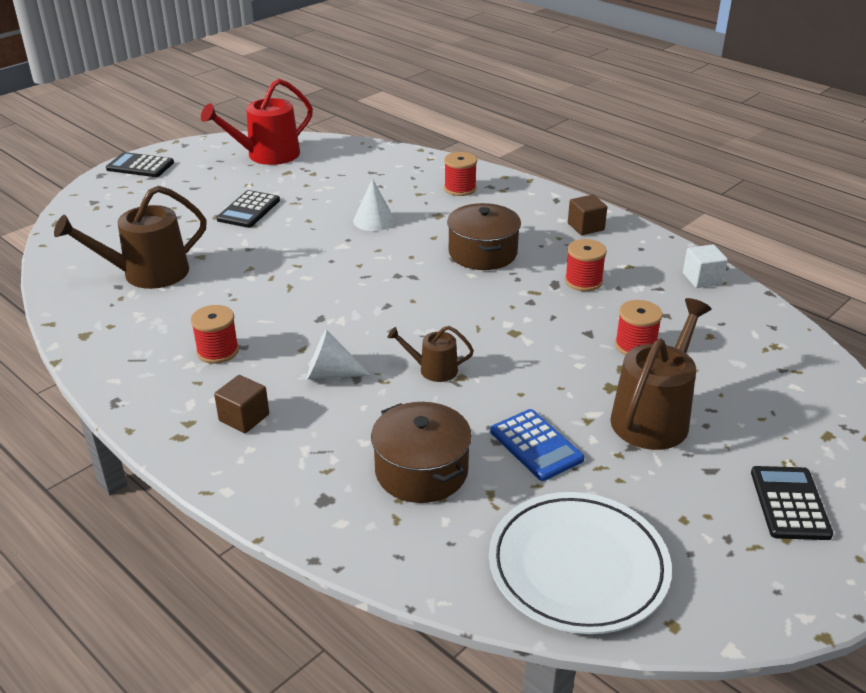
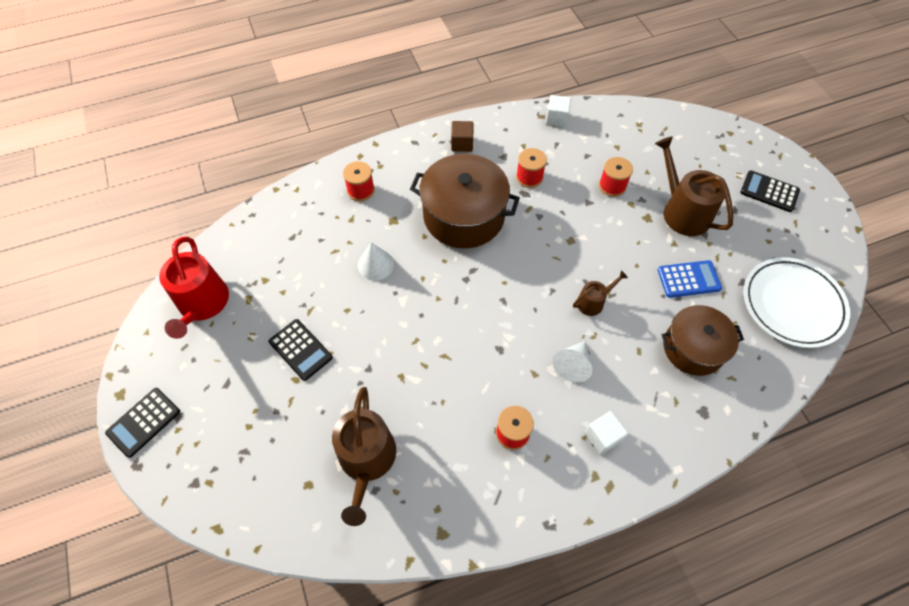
camera: 65 degrees left, 25 degrees up
brown cube [214,375,269,433] -> white cube [585,411,628,455]
brown watering can [387,326,474,382] -> brown watering can turned 150 degrees counterclockwise [573,271,628,316]
brown pot [447,203,521,270] -> brown pot [410,154,520,248], size x1.51

